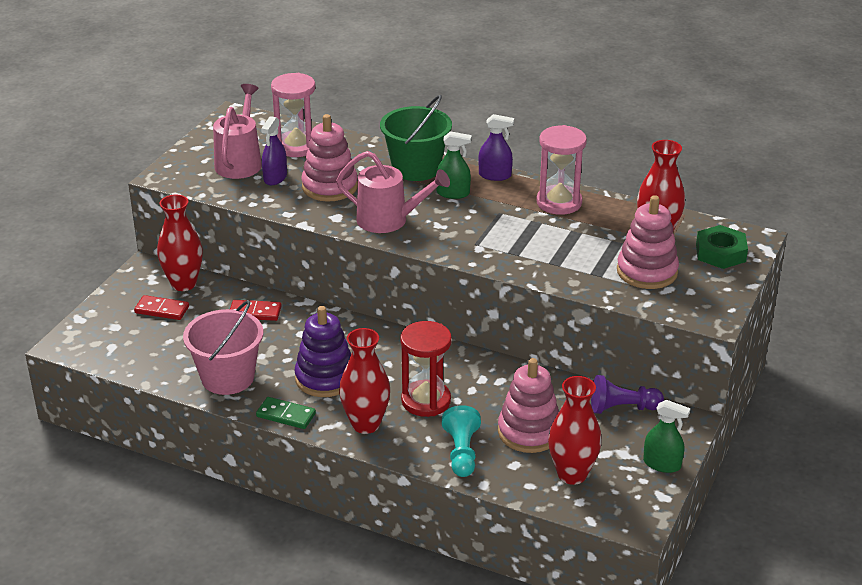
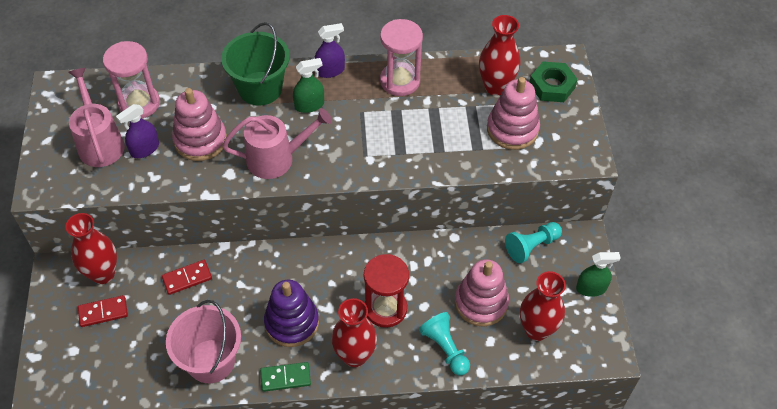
camera: 30 degrees left, 20 degrees up
purple spray bottle [261,116,287,185] -> purple spray bottle turned 60 degrees clockwise [116,104,159,158]
purple pawn [591,375,664,414] -> turquoise pawn [505,222,562,263]

